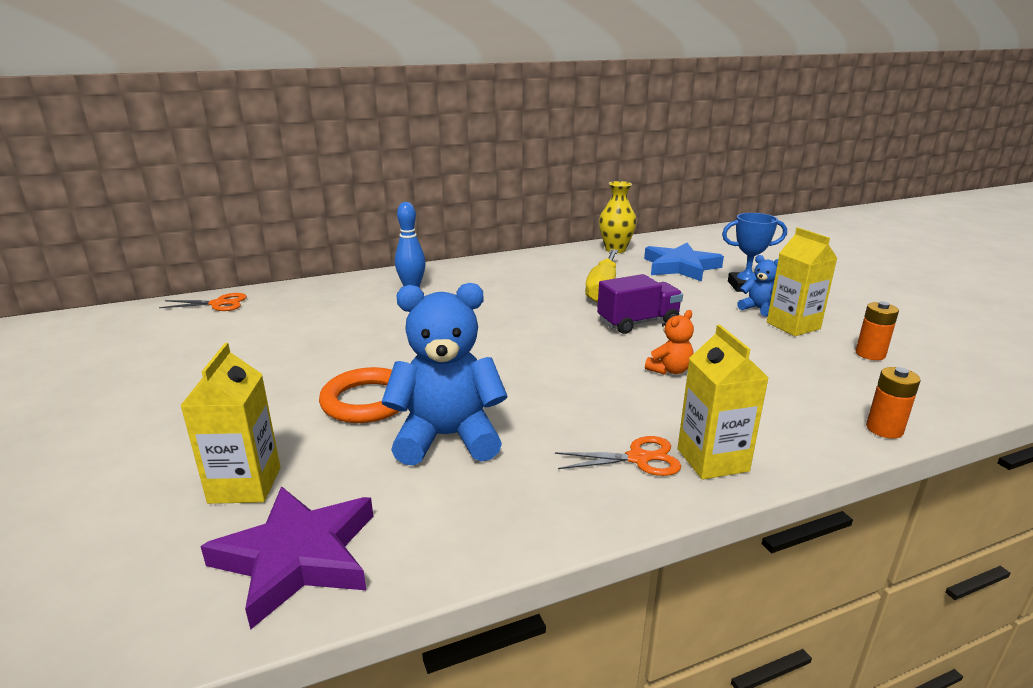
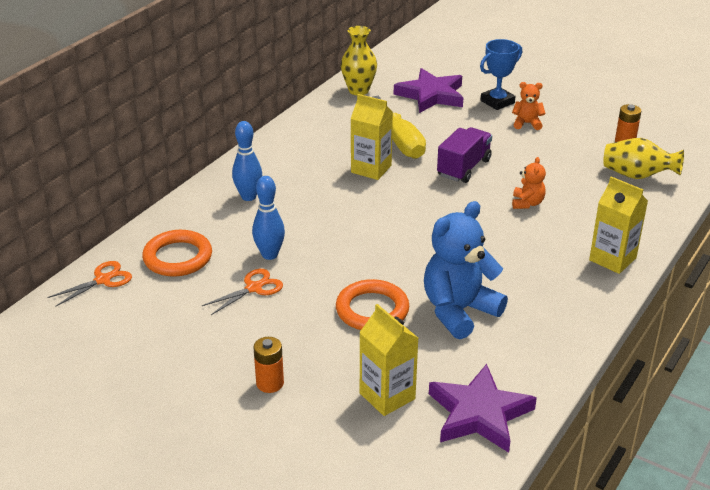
camera: 35 degrees left, 10 degrees up
orange scissors [555,436,681,476] -> orange scissors moved to [202,269,283,315]
blue star [644,243,724,282] -> purple star [394,68,463,113]
blue teddy bear [737,255,778,317] -> orange teddy bear [512,82,546,130]
yellow carton [767,227,838,336] -> yellow carton moved to [351,94,393,180]
orange battery [866,367,921,439] -> orange battery moved to [253,337,284,393]
none -> orange ring [142,230,212,277]
none -> blue bowling pin [252,176,285,260]
none -> yellow vase [603,138,684,179]

